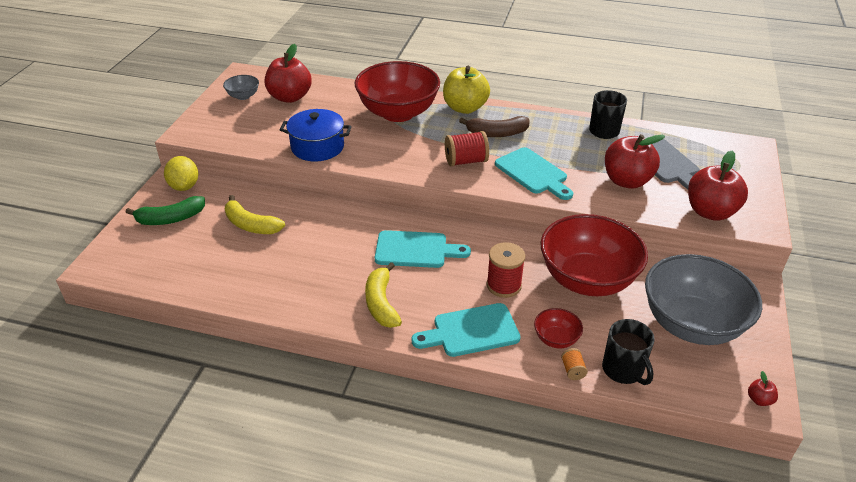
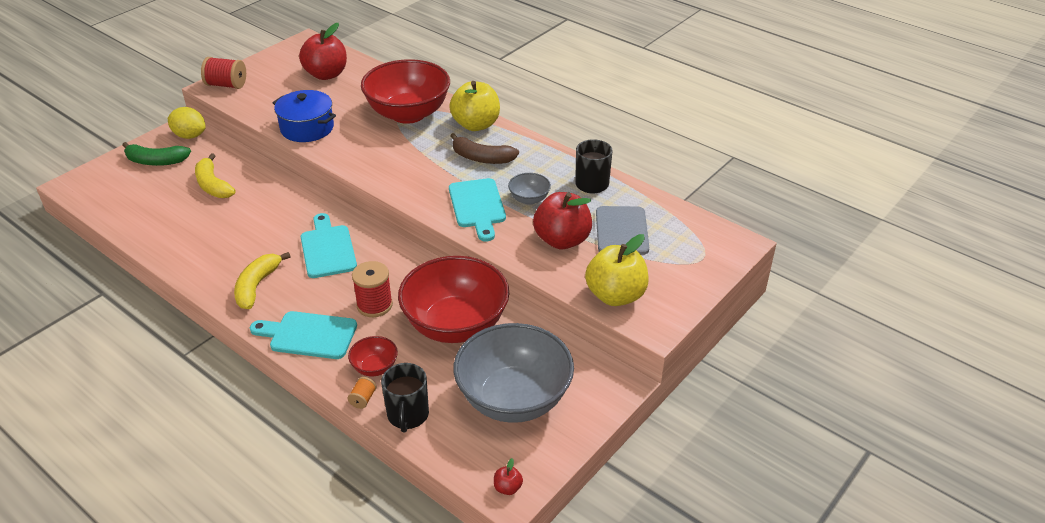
camera: 25 degrees right, 0 degrees up
yellow lemon [164,156,198,191] -> yellow lemon turned 75 degrees counterclockwise [168,107,206,139]
grey bowl [223,75,259,100] -> grey bowl moved to [508,173,551,205]
turquoise cutting board [375,230,471,268] -> turquoise cutting board turned 135 degrees counterclockwise [301,213,357,278]
red spool [445,131,489,167] -> red spool moved to [201,57,246,89]
red apple [688,151,748,221] -> yellow apple [585,234,649,306]

